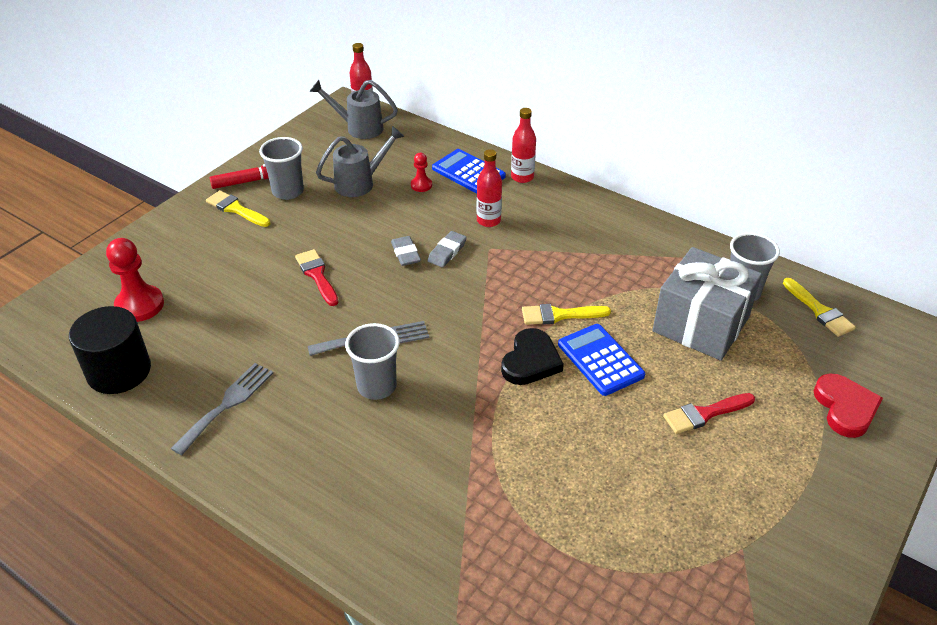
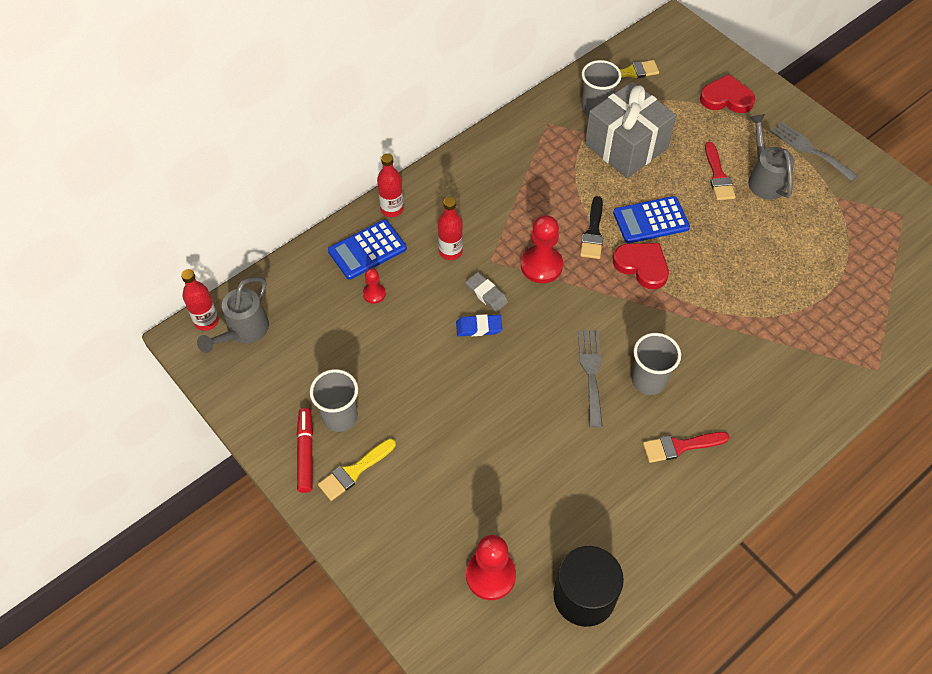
camera: 75 degrees left, 15 degrees up
grey fork [171,363,273,455] -> grey fork moved to [770,121,858,181]
red brush [295,249,338,306] -> red brush moved to [643,432,729,463]
grey watering can [316,126,405,197] -> grey watering can moved to [748,114,795,200]
grey eraser [391,236,421,266] -> blue eraser [456,314,502,336]
black heart [501,328,564,385] -> red heart [613,243,669,289]
yellow brush [522,304,611,325] -> black brush [580,196,603,259]
none -> red pawn [521,215,563,283]

